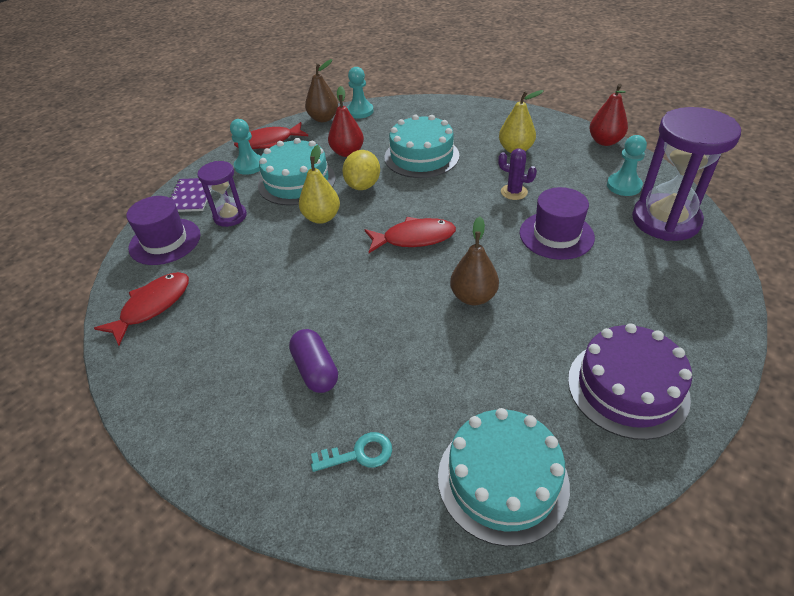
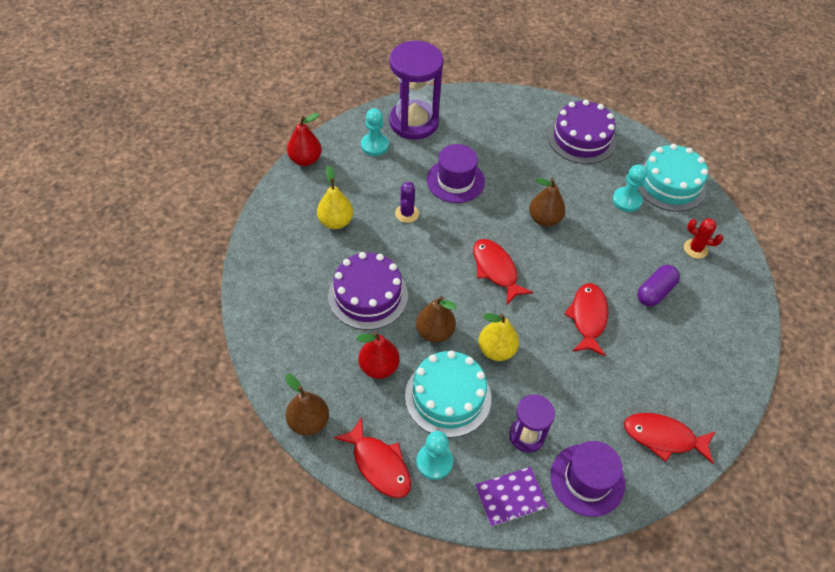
camera: 115 degrees left, 10 degrees up
turquoise key [311,432,392,472] -> red cactus [684,218,723,259]
yellow lemon [342,150,380,190] -> brown pear [416,296,457,343]
turquoise pawn [347,67,374,118] -> turquoise pawn moved to [612,164,647,212]
turquoise cake [384,115,459,178] -> purple cake [328,252,408,330]
none -> red fish [564,283,608,356]

